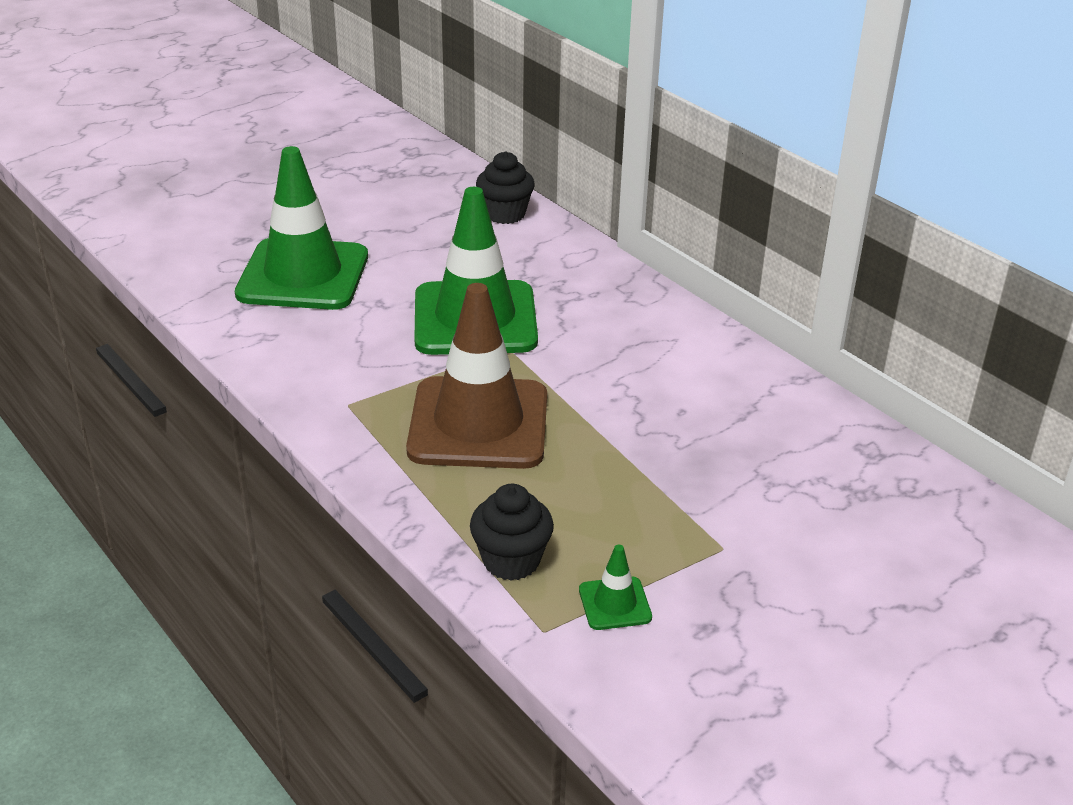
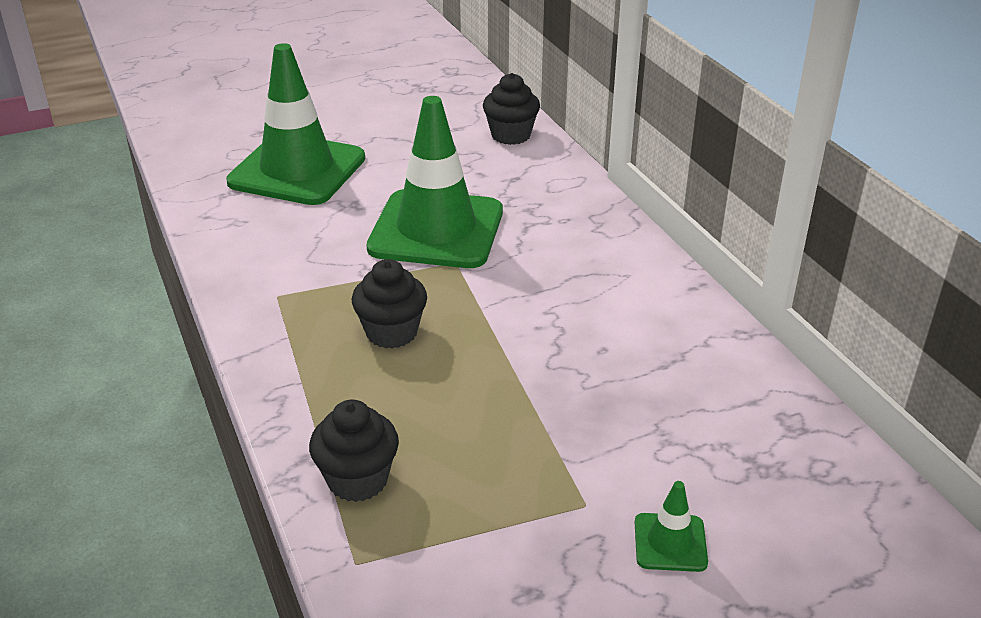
camera: 15 degrees right, 0 degrees up
brown traffic cone [406,283,547,469] -> black cupcake [352,259,427,349]
green traffic cone [579,545,652,630] -> green traffic cone moved to [635,481,708,572]

